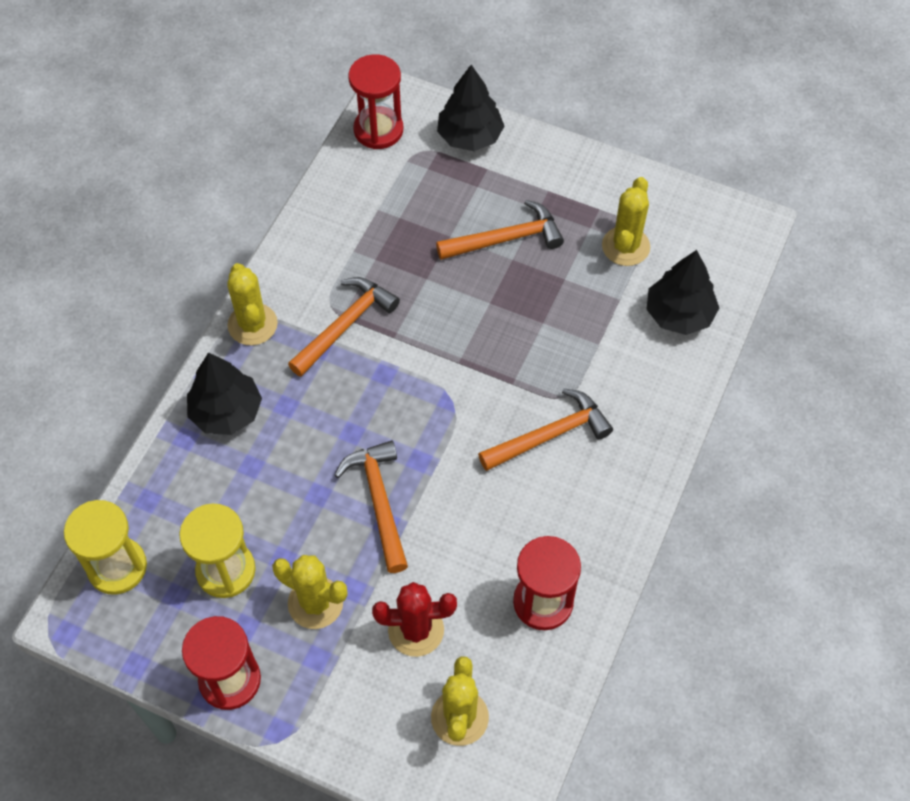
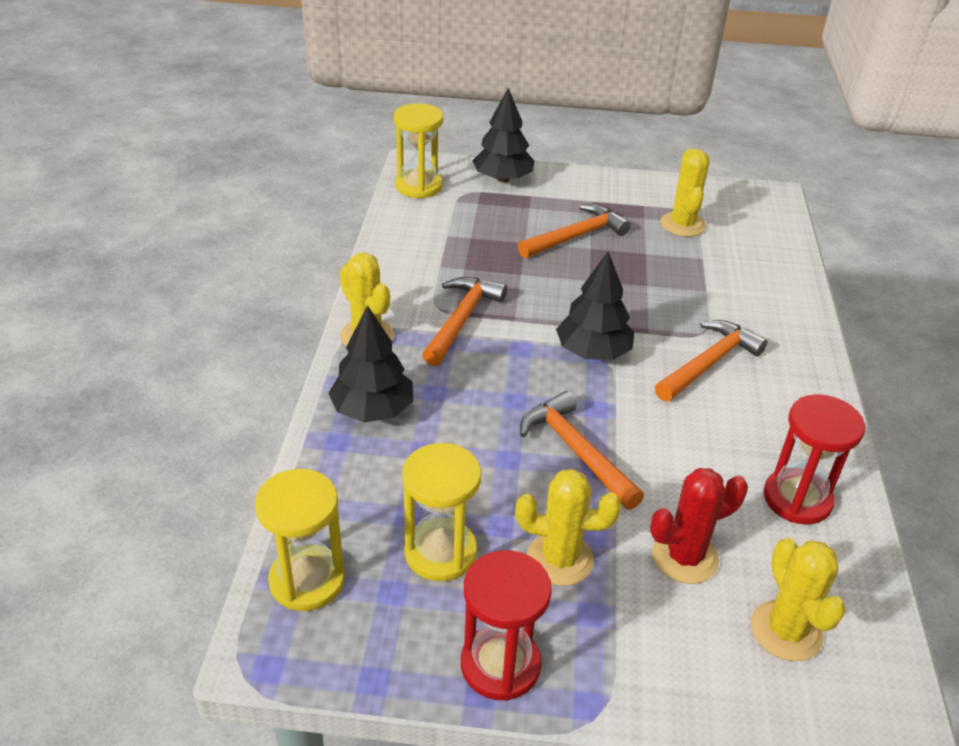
camera: 20 degrees left, 20 degrees down
red hourglass [348,54,403,149] -> yellow hourglass [394,103,443,199]
black tree [646,250,719,335] -> black tree moved to [556,251,634,360]

